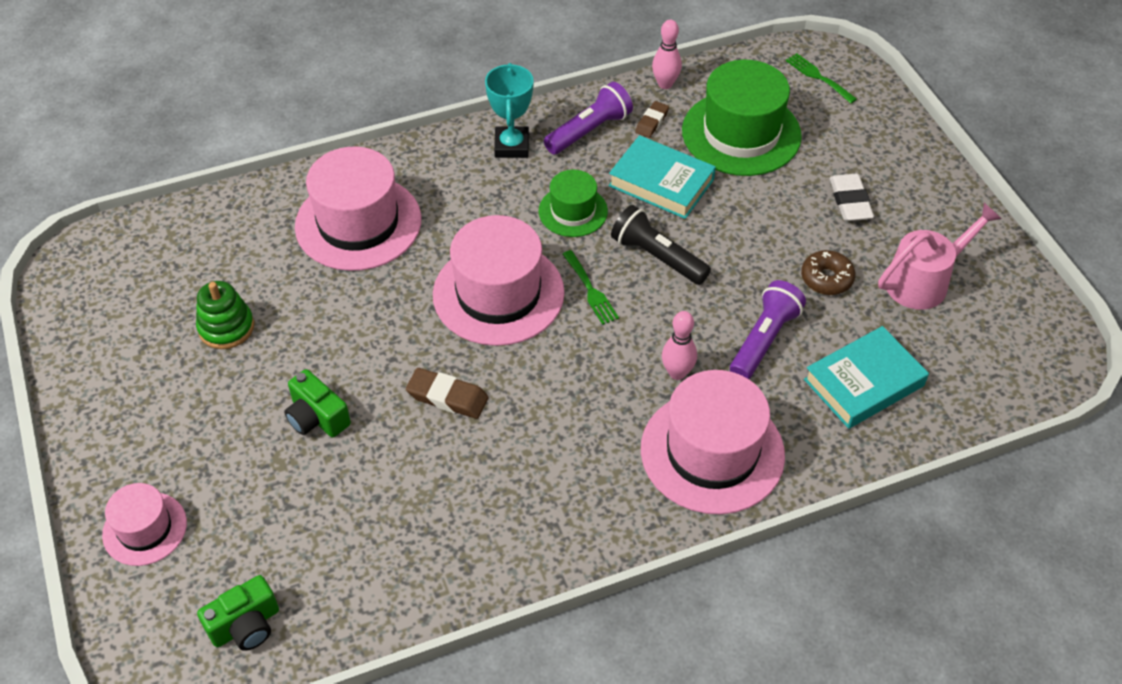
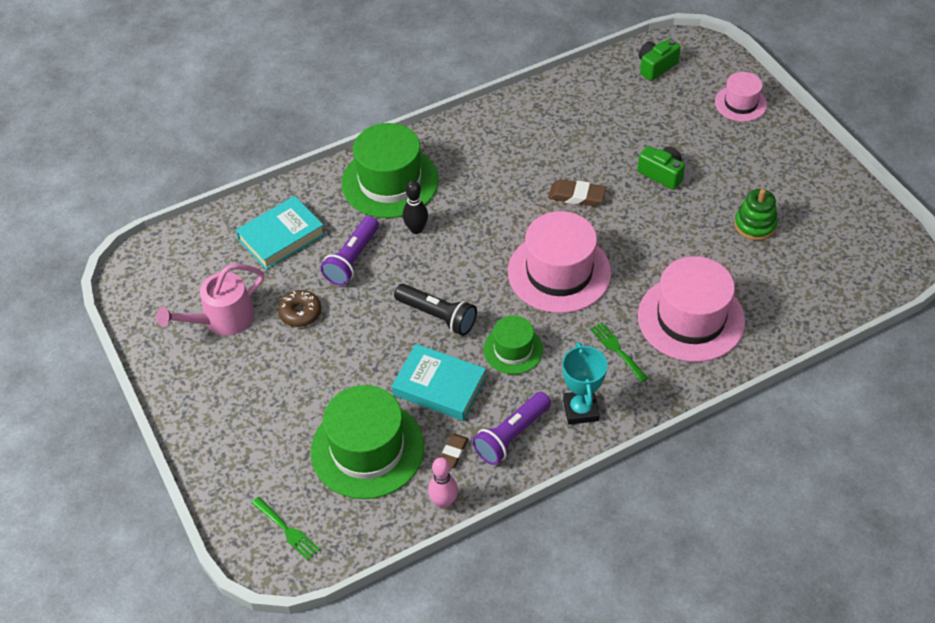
camera: 175 degrees right, 0 degrees up
green fork [563,250,619,325] -> green fork moved to [590,322,648,383]
pink hat [641,370,785,514] -> green hat [342,123,439,218]
pink bowling pin [662,311,697,380] -> black bowling pin [403,180,428,234]
white eraser [830,174,874,221] -> none

